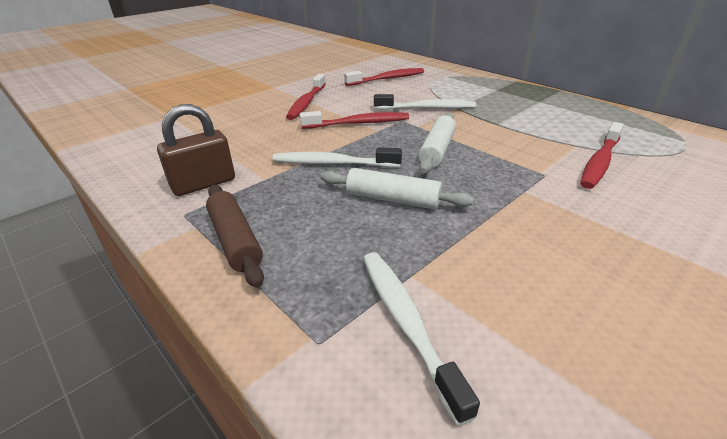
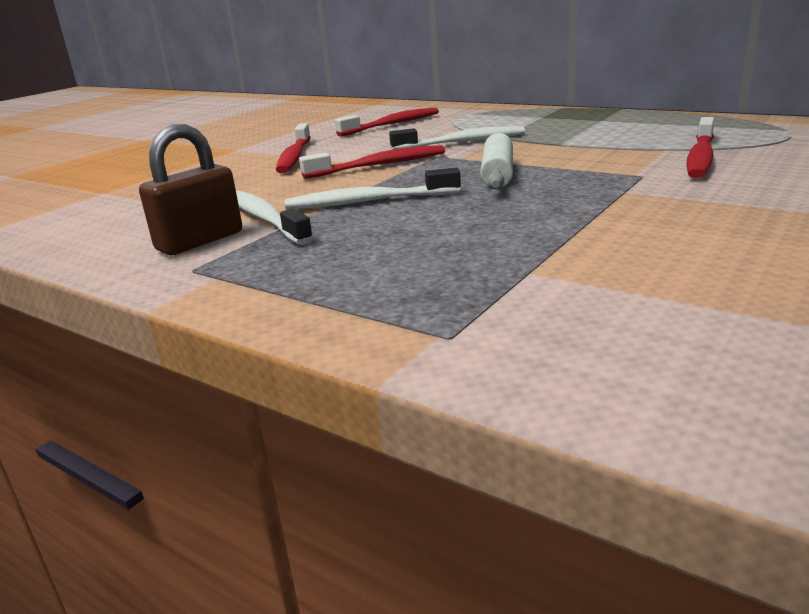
camera: 10 degrees left, 10 degrees down
brown rolling pin [206,185,264,288] -> none
white rolling pin [320,168,474,210] -> none
white toothbrush [363,252,480,426] -> white toothbrush moved to [236,191,313,245]

